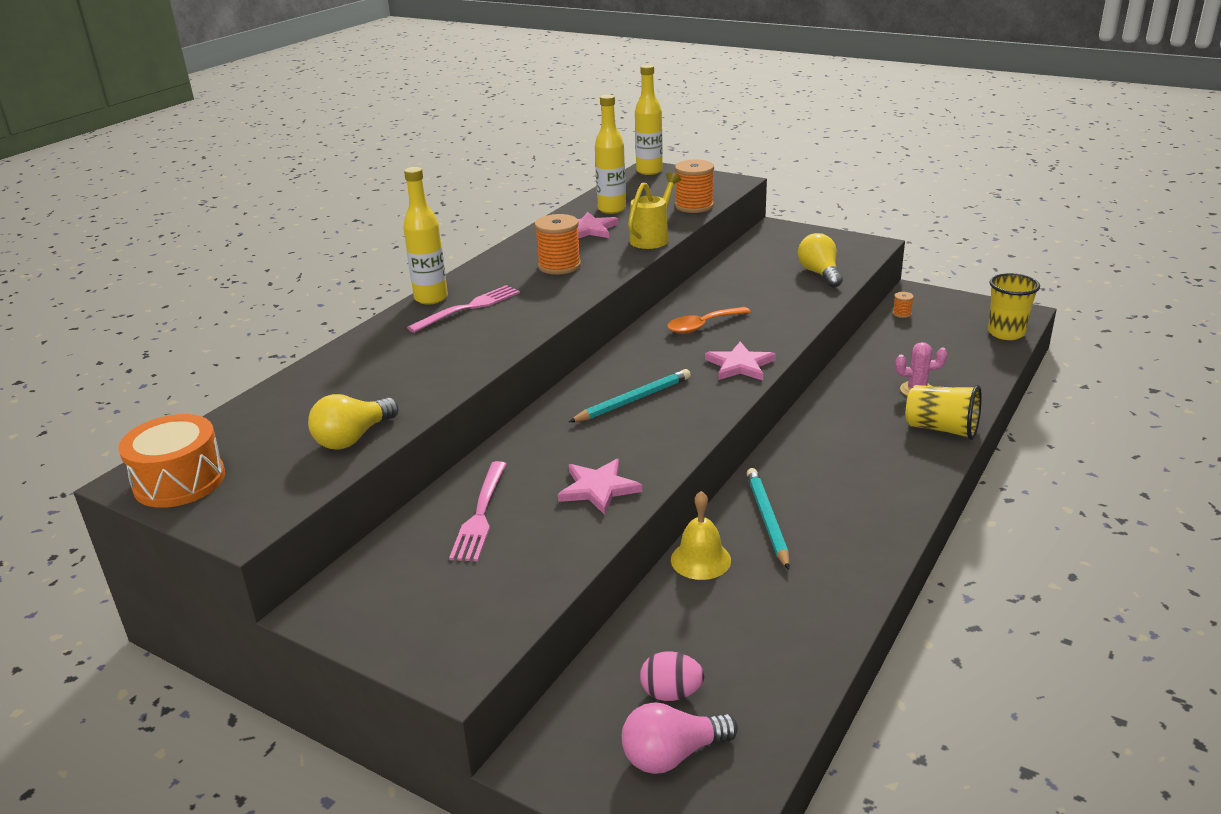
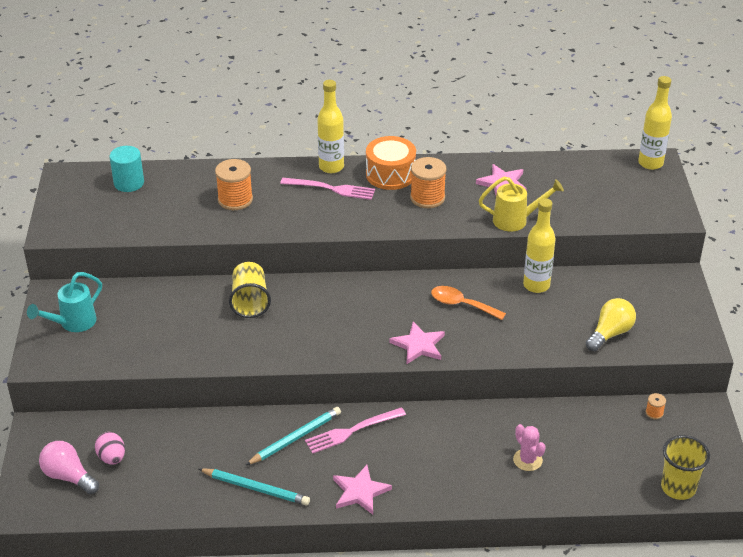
camera: 55 degrees right, 10 degrees up
orange drum [118,414,225,508] -> orange drum moved to [366,136,416,190]
yellow light bulb [308,394,398,449] -> none
pink fork [449,461,506,561] -> pink fork moved to [305,407,406,454]
pink star [558,459,642,515] -> pink star moved to [333,465,392,515]
turquoise pencil [569,369,691,422] -> turquoise pencil moved to [199,468,310,505]
yellow bottle [595,95,626,214] -> yellow bottle moved to [523,198,555,293]
yellow bell [671,491,731,580] -> none
orange spool [675,159,714,213] -> orange spool moved to [215,159,253,210]
yellow cup [906,385,982,440] -> yellow cup moved to [229,262,271,318]
none -> turquoise watering can [27,272,102,332]
none -> turquoise cylinder [110,146,144,192]

